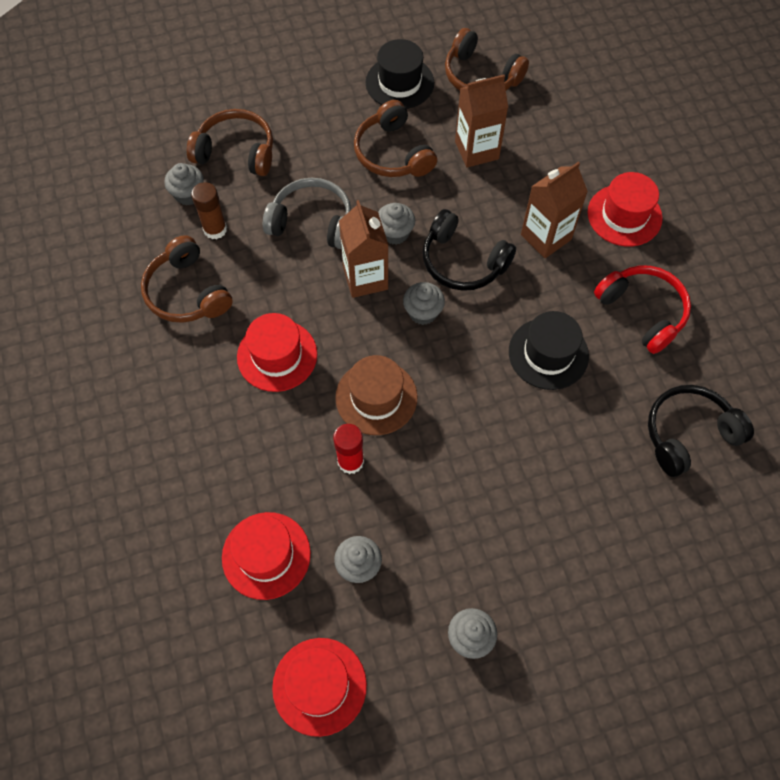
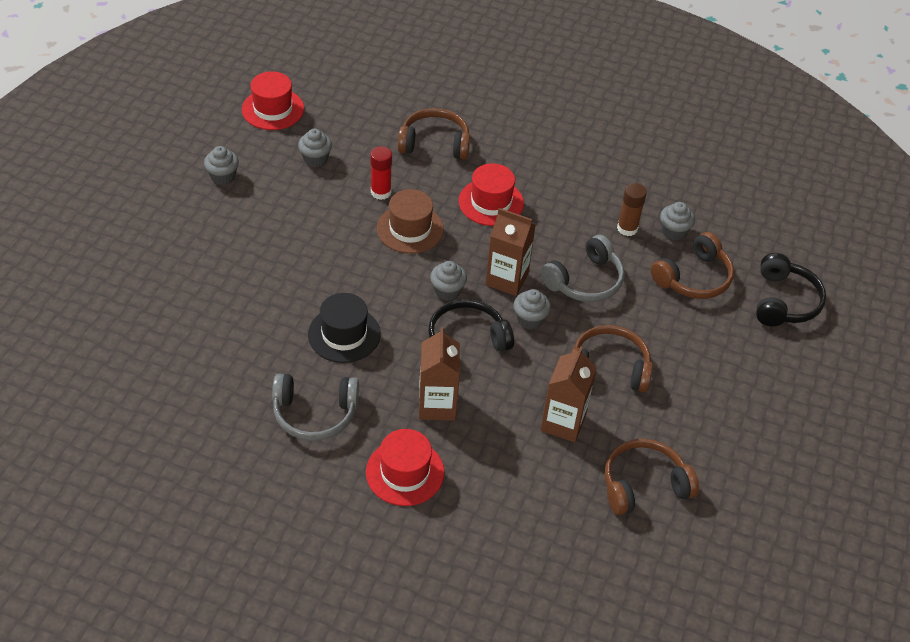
camera: 125 degrees right, 15 degrees down
brown headphones [141,235,233,323] -> brown headphones moved to [398,108,470,160]
red hat [222,512,311,600] -> none
black hat [365,39,434,109] -> none
red headphones [594,266,691,354] -> grey headphones [272,374,359,441]
black headphones [648,385,754,477] -> black headphones moved to [756,253,826,326]

